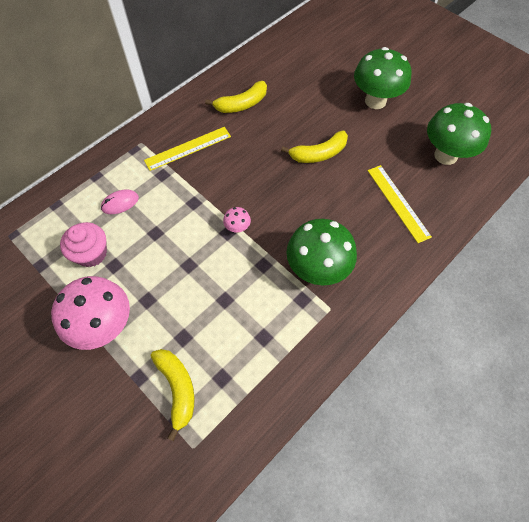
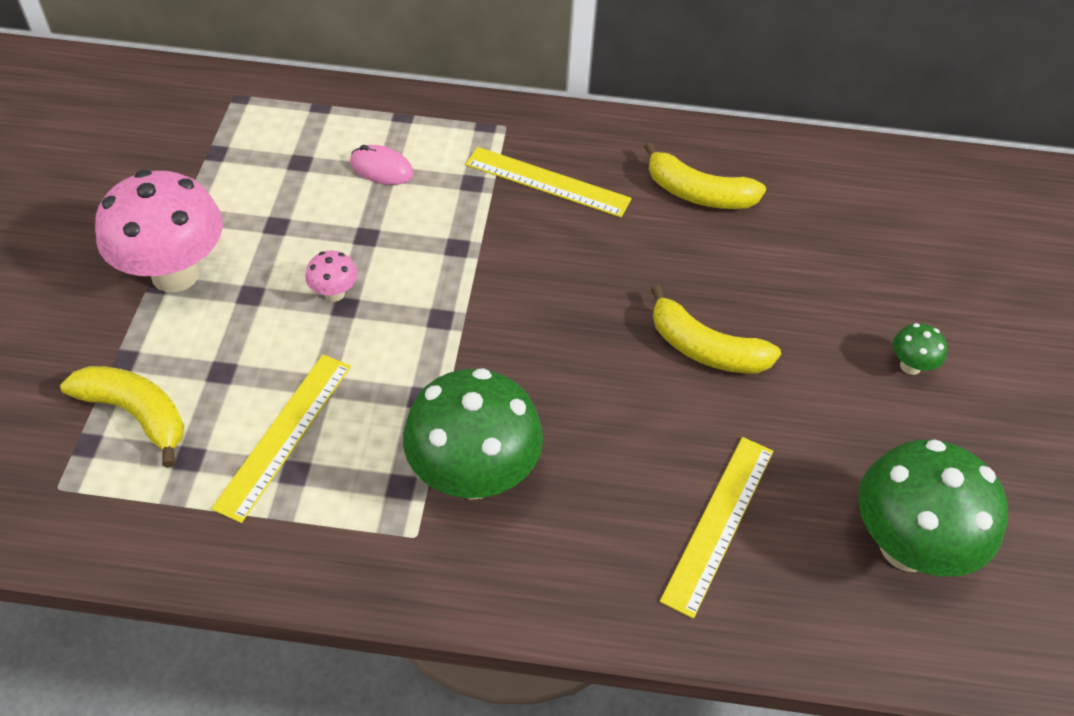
camera: 50 degrees right, 10 degrees down
pink cupcake [60,222,107,267] -> none
yellow banana [151,349,195,441] -> yellow banana turned 90 degrees counterclockwise [60,366,184,468]
pink mushroom [223,207,251,233] -> pink mushroom moved to [305,251,358,302]
green mushroom [354,47,411,109] -> green mushroom [893,323,947,375], size x0.43
none -> yellow ruler [211,355,351,523]

